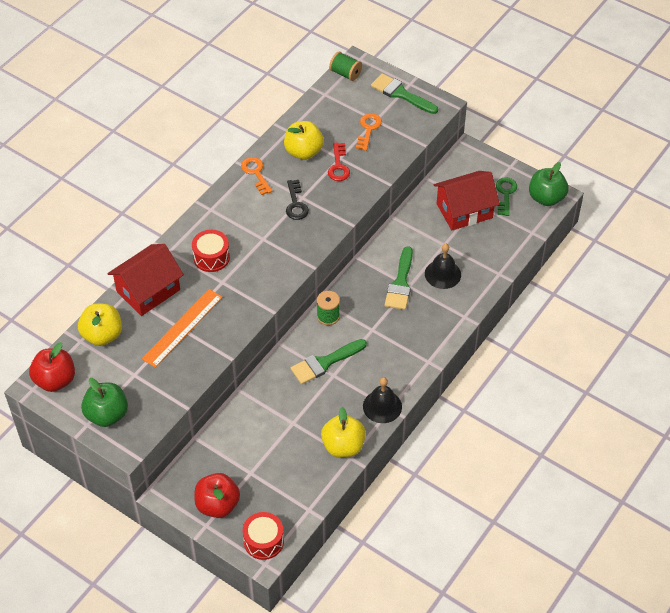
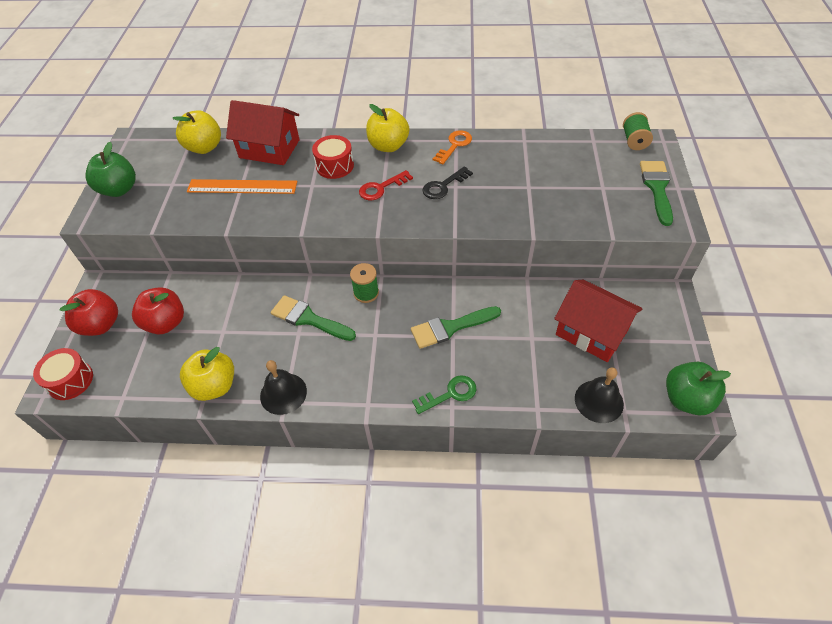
camera: 60 degrees right, 0 degrees up
red apple [29,342,75,392] -> red apple moved to [132,287,184,334]
yellow apple [284,121,324,160] -> yellow apple moved to [366,104,409,152]
red key [328,143,350,181] -> red key moved to [359,170,413,200]
orange key [356,113,382,151] -> none
black bell [425,244,461,289] -> black bell moved to [575,367,624,423]
green key [496,177,517,216] -> green key moved to [412,375,476,414]

